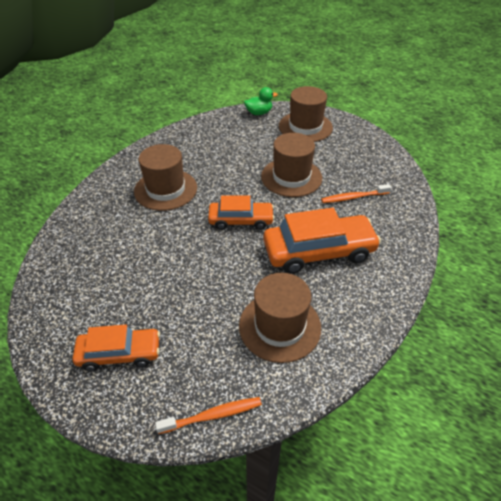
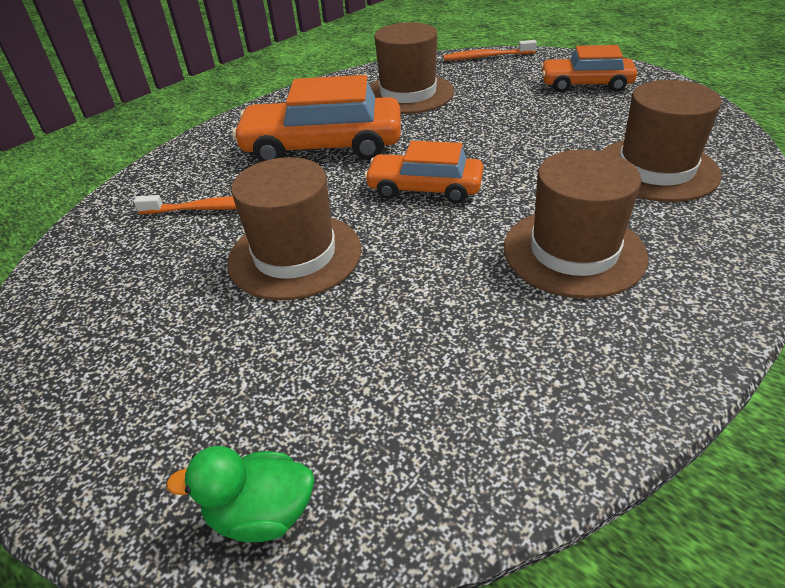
camera: 165 degrees left, 5 degrees down
brown hat [279,86,333,142] -> brown hat moved to [602,80,722,202]

